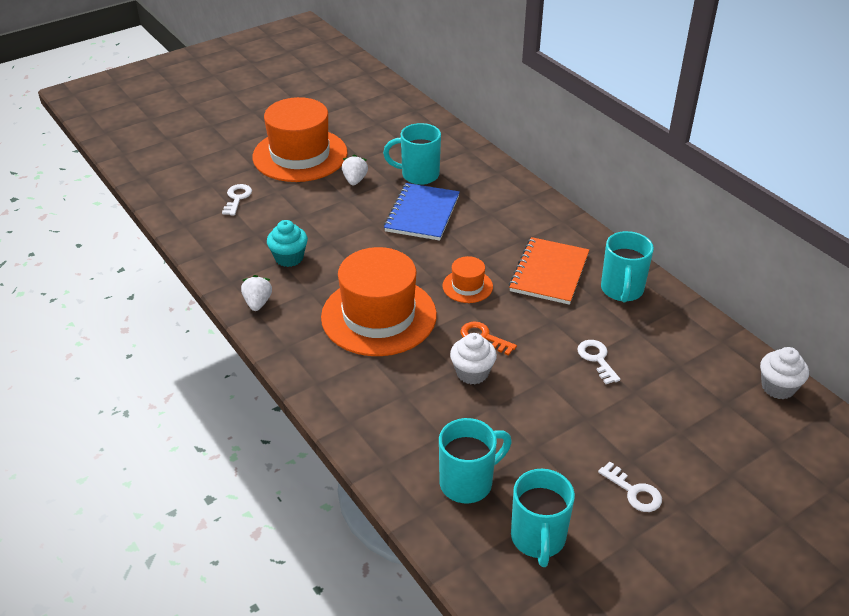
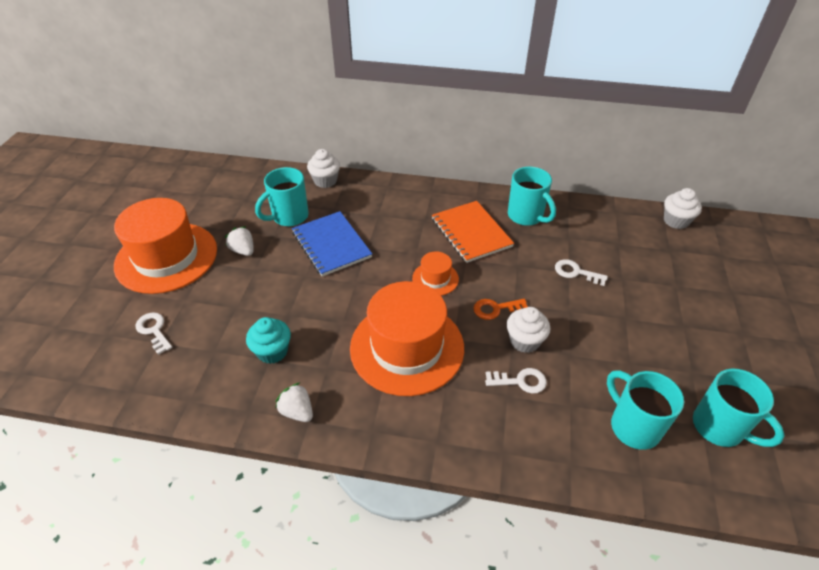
camera: 45 degrees left, 5 degrees up
turquoise mug [439,418,512,503] -> turquoise mug turned 45 degrees counterclockwise [607,370,684,450]
white key [598,461,662,512] -> white key moved to [485,368,547,394]
none -> white cupcake [307,149,340,188]

